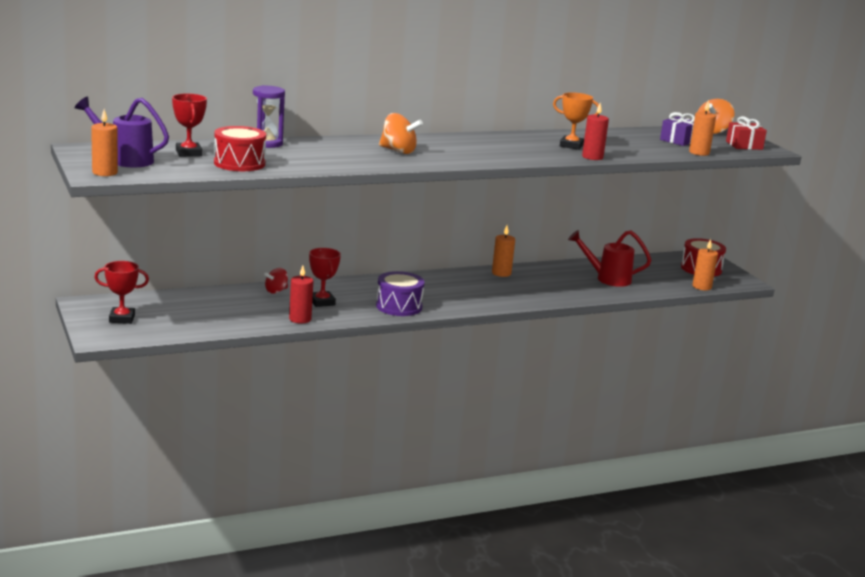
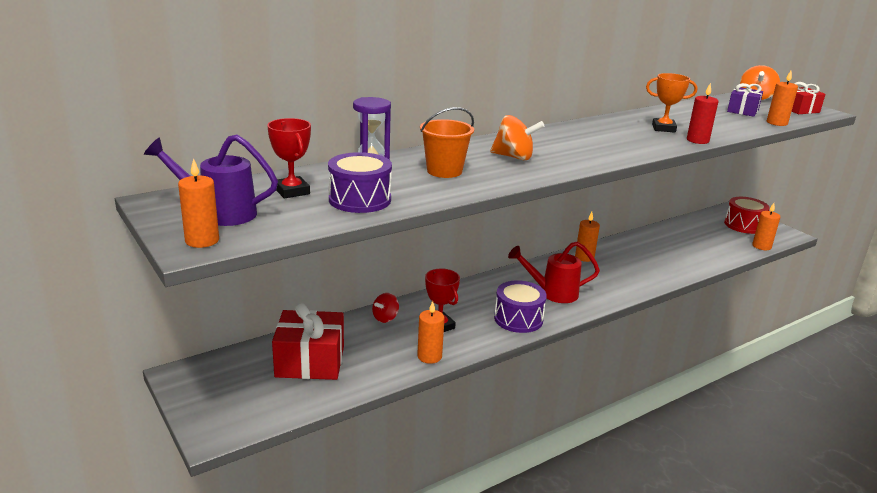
camera: 10 degrees left, 5 degrees up
red trophy [94,261,149,324] -> none
red drum [214,126,266,171] -> purple drum [328,152,392,213]
red candle [289,266,313,323] -> orange candle [417,301,445,364]
red watering can [568,230,651,287] -> red watering can moved to [508,241,600,303]
none -> red gift [272,302,344,380]
none -> orange bucket [420,107,474,178]

